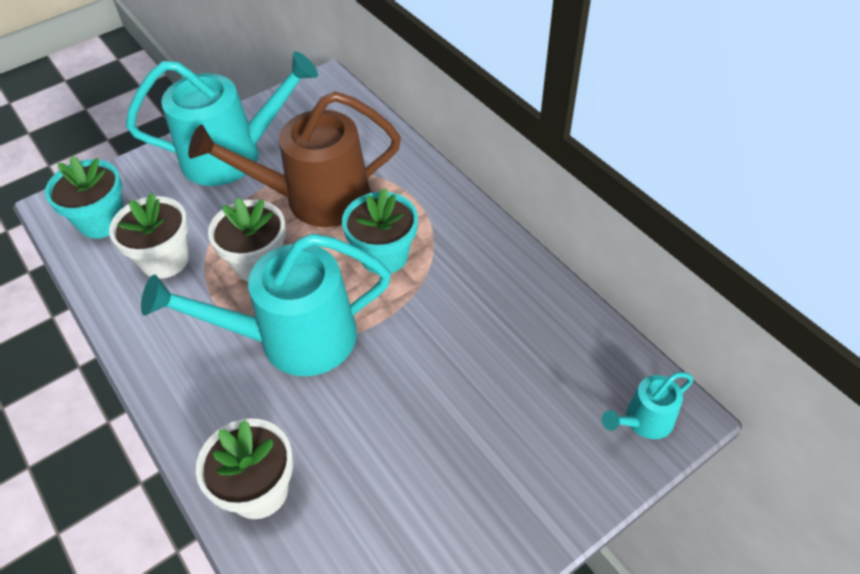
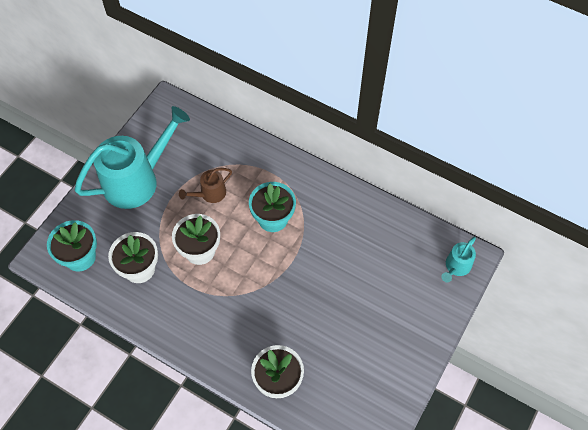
camera: 25 degrees left, 10 degrees up
turquoise watering can [141,233,391,376] -> none
brown watering can [188,91,401,227] -> brown watering can [179,168,232,203], size x0.46

